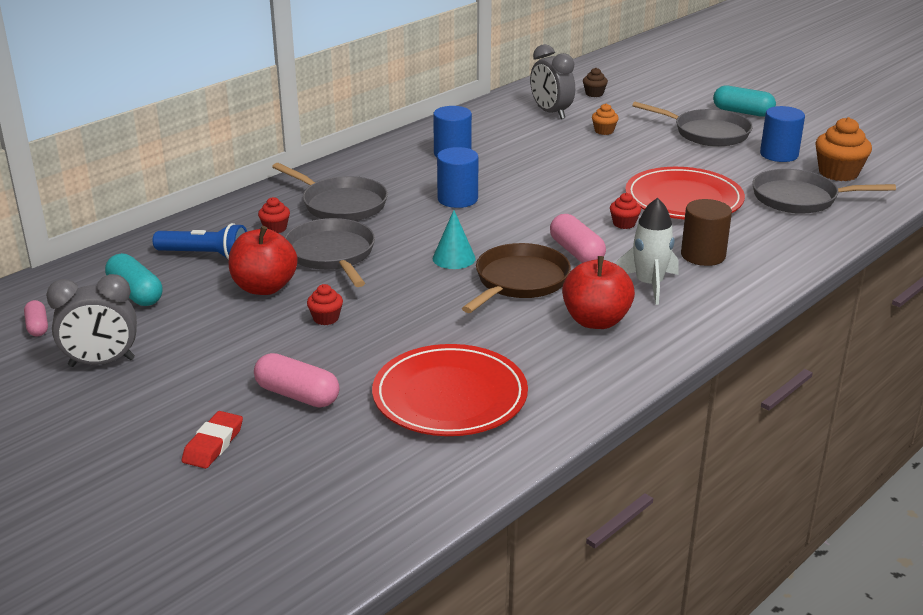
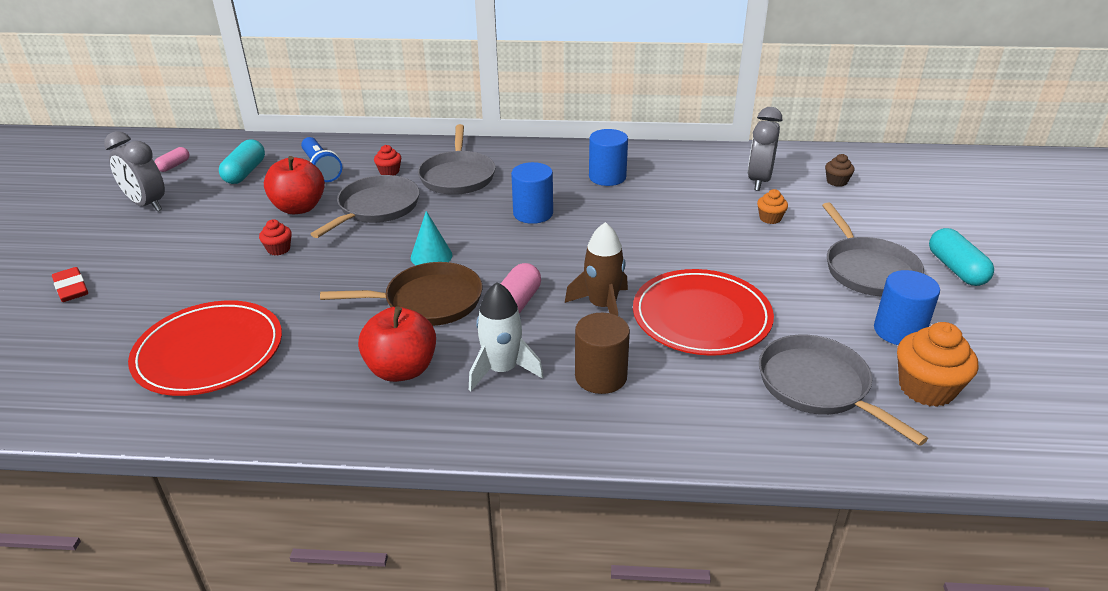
camera: 50 degrees right, 5 degrees up
red eraser [182,411,243,469] -> red eraser turned 75 degrees clockwise [52,267,88,302]
pink capsule [254,353,340,407] -> none
red cupcake [610,193,641,229] -> brown rocket [565,222,628,316]

